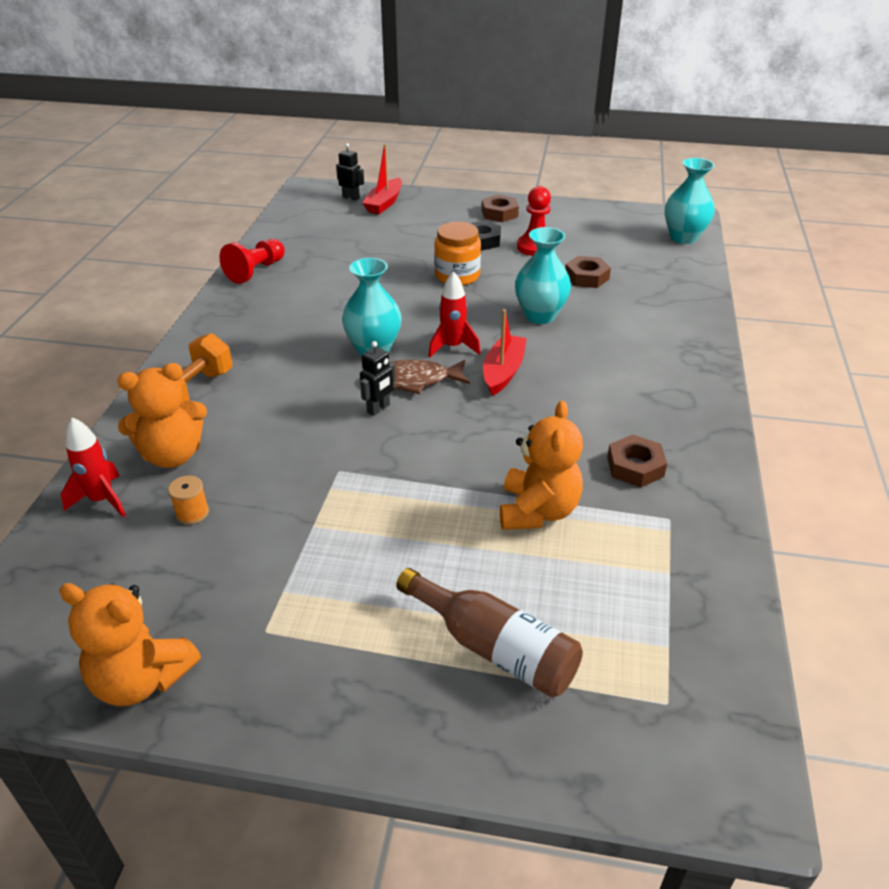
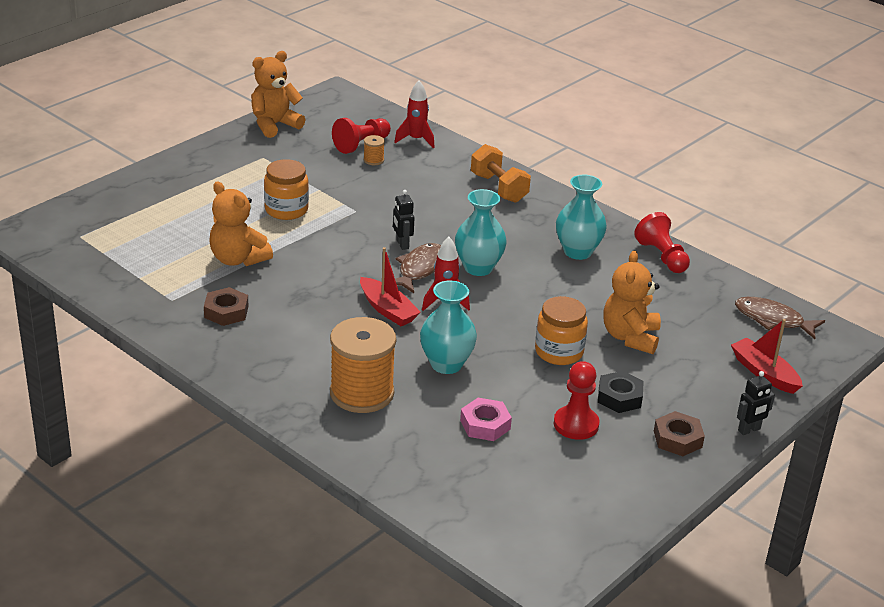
camera: 120 degrees right, 5 degrees down
orange teddy bear [117,363,207,468] -> orange teddy bear moved to [603,251,661,354]
black robot [336,143,364,201] -> black robot moved to [737,371,775,435]
brown bottle [396,568,583,697] -> none
brown nut [565,256,611,288] -> pink nut [460,398,512,441]
turquoise vase [664,158,714,244] -> turquoise vase moved to [556,175,607,260]
none -> orange jar [264,159,309,220]
none -> orange spool [330,317,396,413]
none -> red pawn [332,118,391,154]
none -> brown fish [735,297,825,339]

